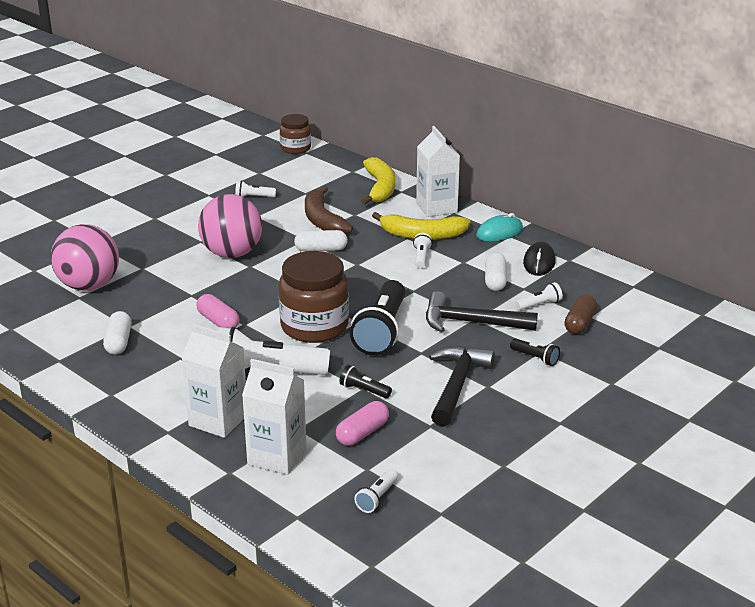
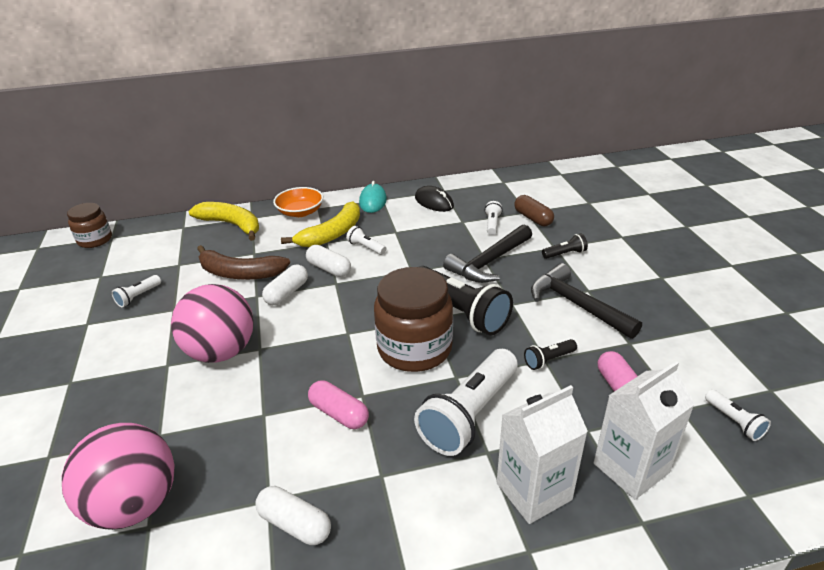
camera: 55 degrees left, 5 degrees up
pink capsule [196,294,240,328] -> pink capsule turned 45 degrees clockwise [308,380,369,429]
white carton [416,126,460,217] -> orange bowl [273,187,323,217]
white capsule [485,253,507,291] -> white capsule moved to [306,245,351,277]

